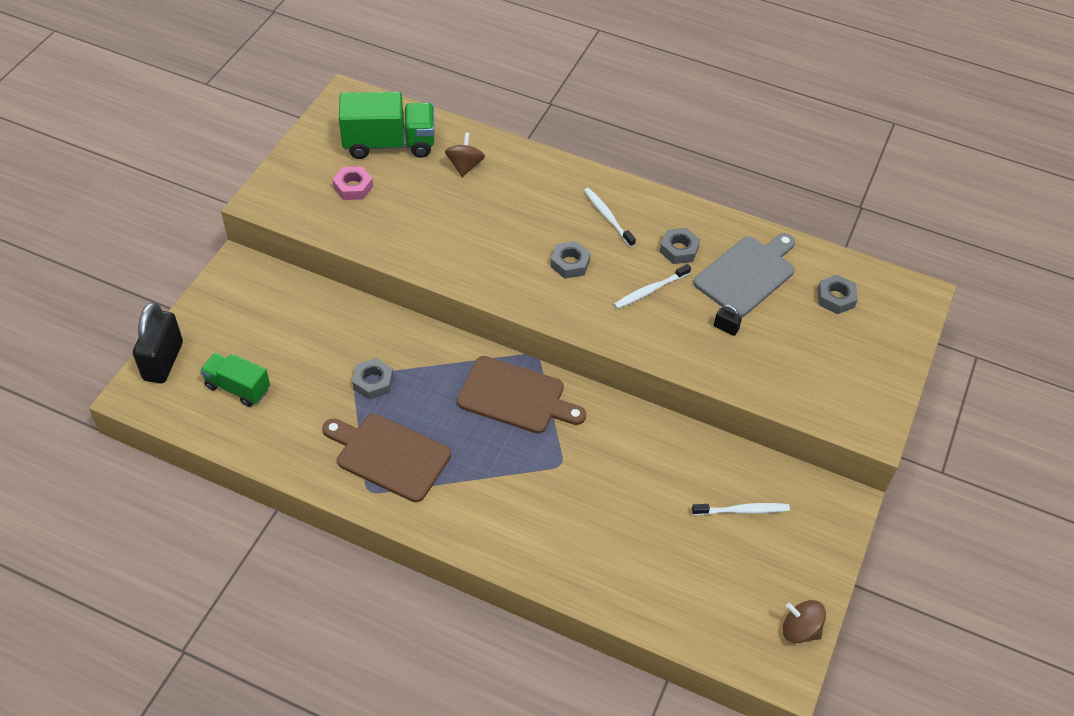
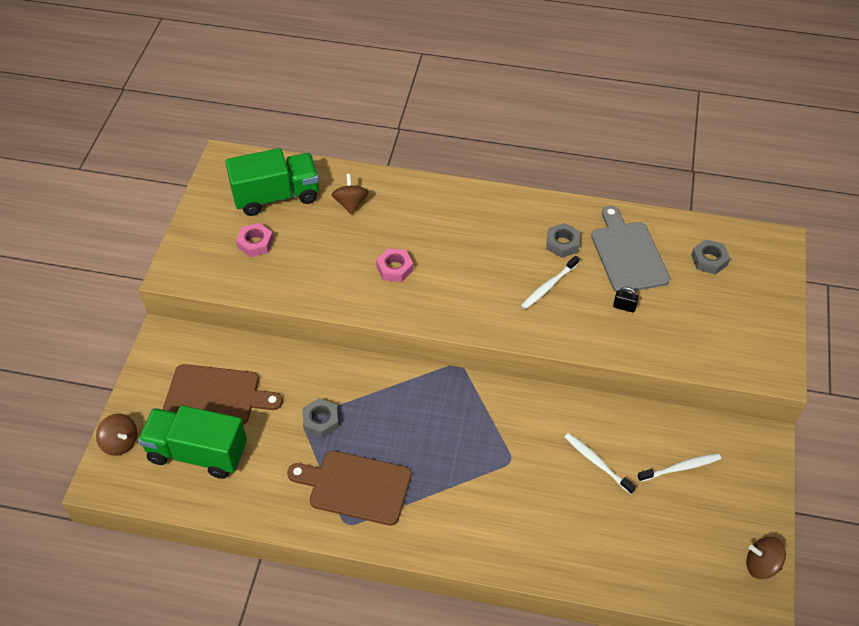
camera: 10 degrees left, 0 degrees up
black padlock [133,302,183,383] -> brown spinning top [96,414,137,456]
green truck [200,353,270,407] -> green truck [138,405,247,479], size x1.60
brown cutting board [457,356,586,434] -> brown cutting board moved to [163,364,283,425]
grey nut [550,241,591,279] -> none
white toothbrush [584,188,636,247] -> white toothbrush moved to [565,433,636,494]
grey cutting board [693,233,795,317] -> grey cutting board turned 45 degrees counterclockwise [591,206,670,292]
none -> pink nut [376,248,413,282]

